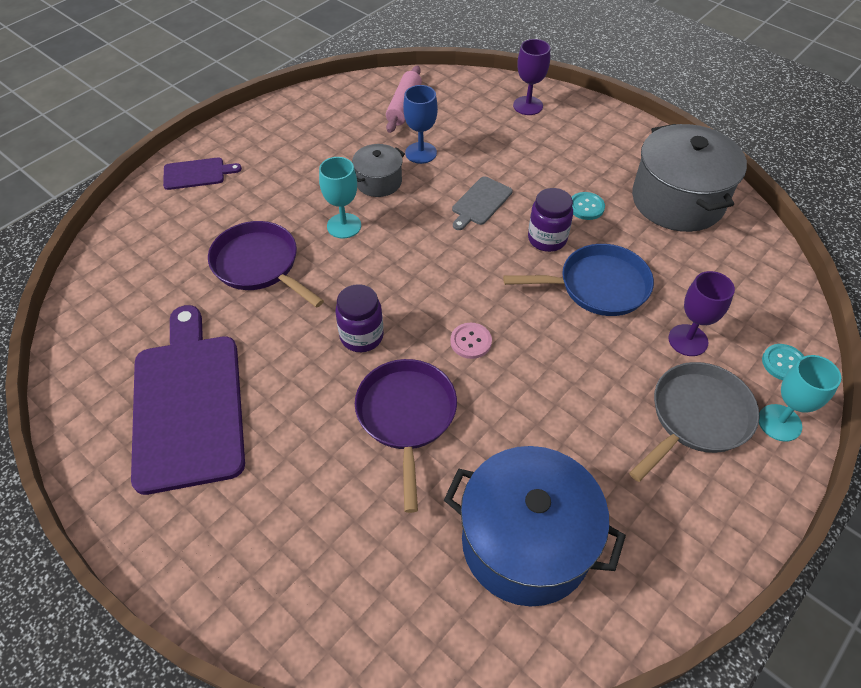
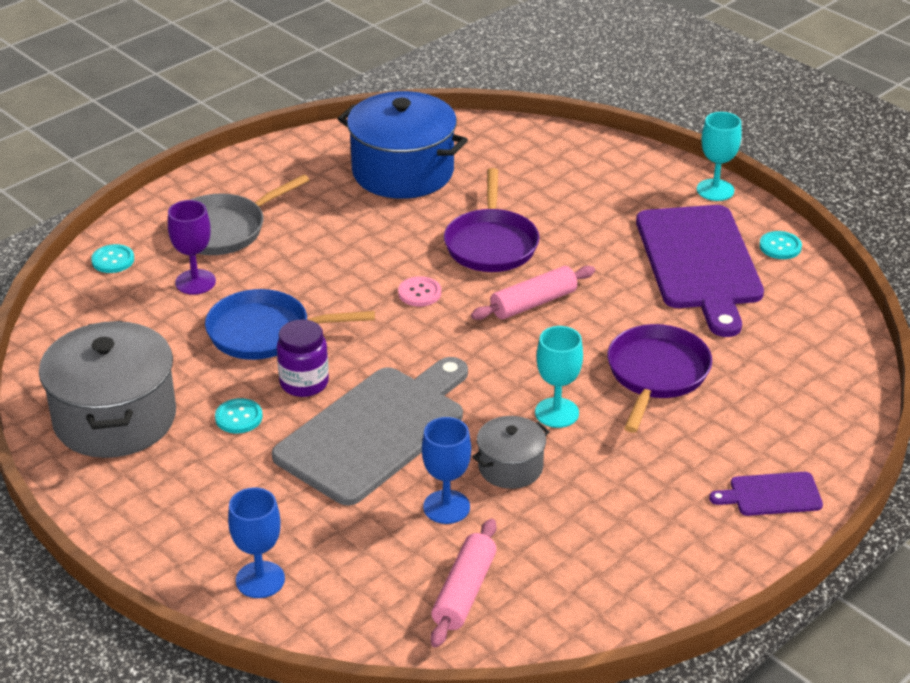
camera: 175 degrees left, 15 degrees down
purple pan [208,221,324,308] -> purple pan turned 120 degrees counterclockwise [607,324,712,433]
purple jar [335,284,384,352] -> pink rolling pin [471,266,595,320]
grey cutting board [452,176,513,230] -> grey cutting board [272,357,468,505], size x2.22
purple goblet [513,39,550,115] -> blue goblet [228,487,285,598]
turquoise goblet [759,355,841,442] -> turquoise goblet moved to [697,112,742,201]
none -> turquoise button [759,231,802,259]

